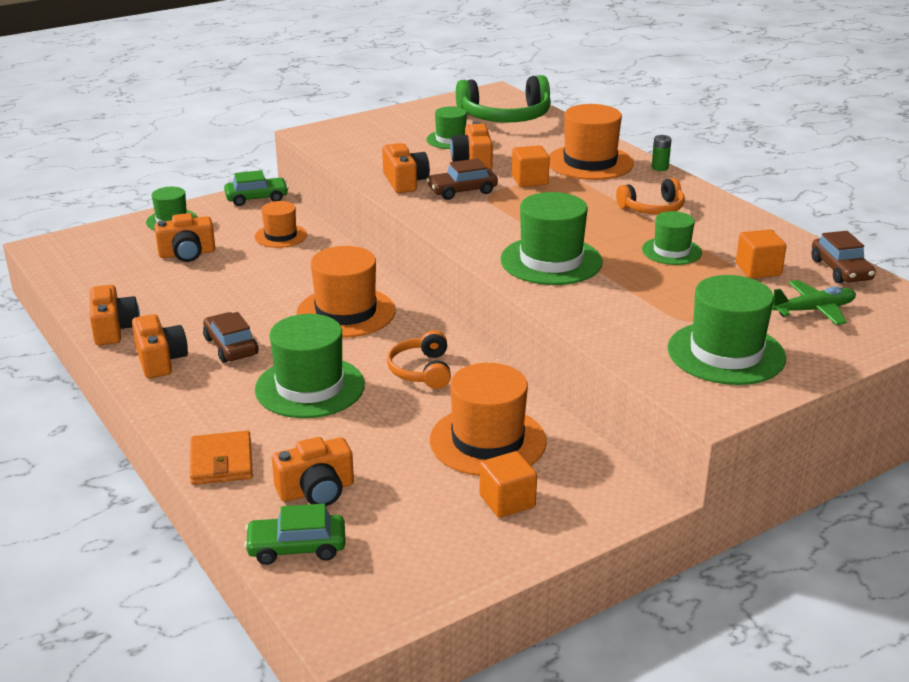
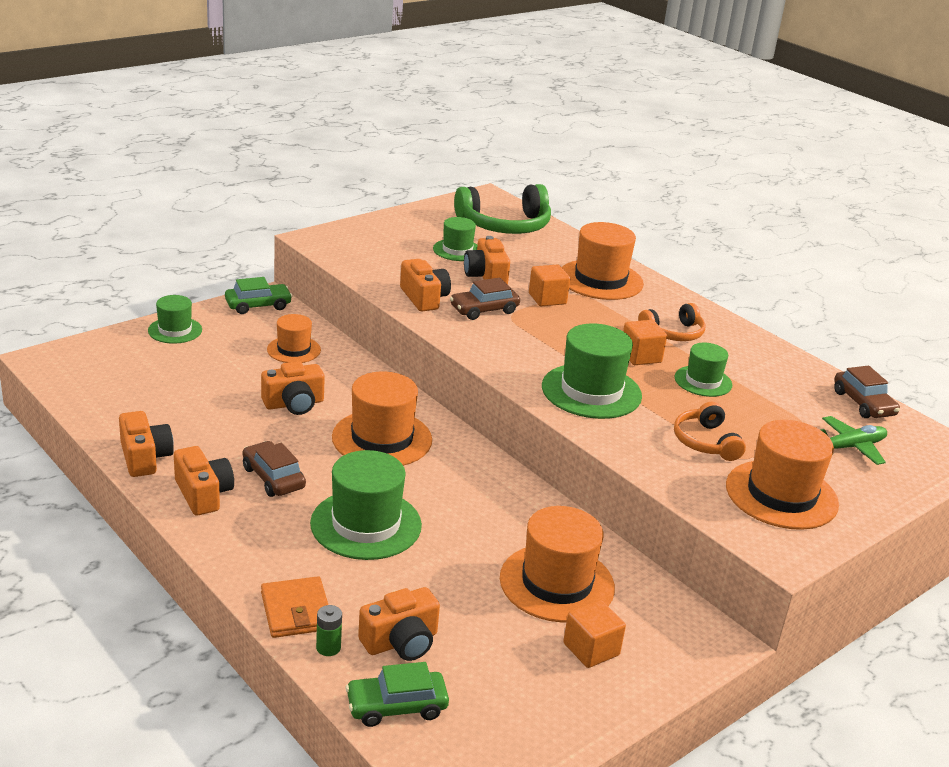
camera: 10 degrees left, 0 degrees up
orange camera [154,213,215,262] -> orange camera moved to [261,361,325,415]
orange headphones [387,330,451,389] -> orange headphones moved to [674,402,746,461]
green battery [652,135,672,171] -> green battery moved to [316,605,342,656]
green hat [668,275,786,385] -> orange hat [726,420,839,530]
orange cube [736,229,787,279] -> orange cube moved to [623,320,667,365]

